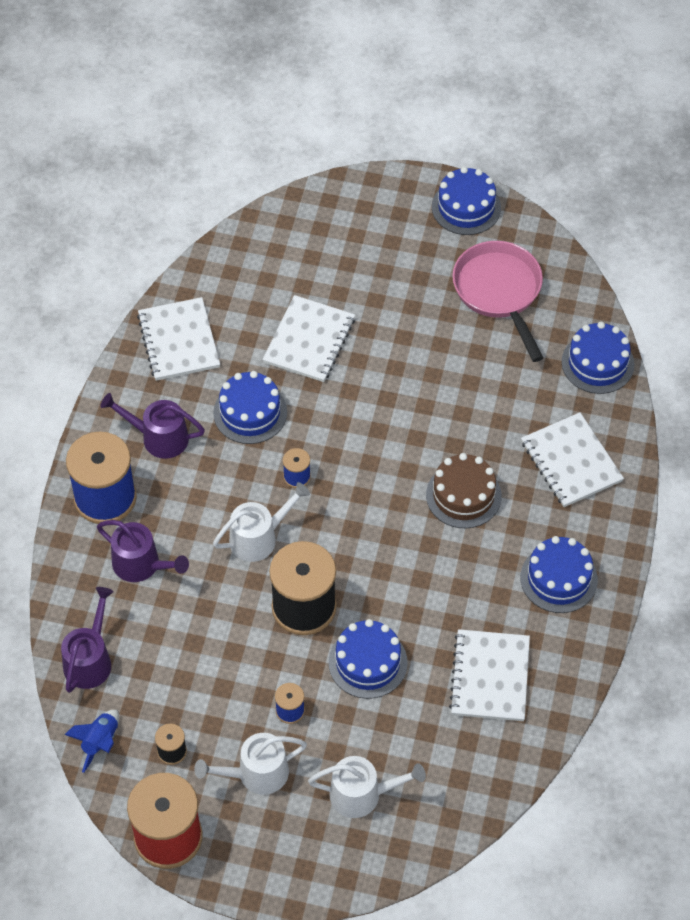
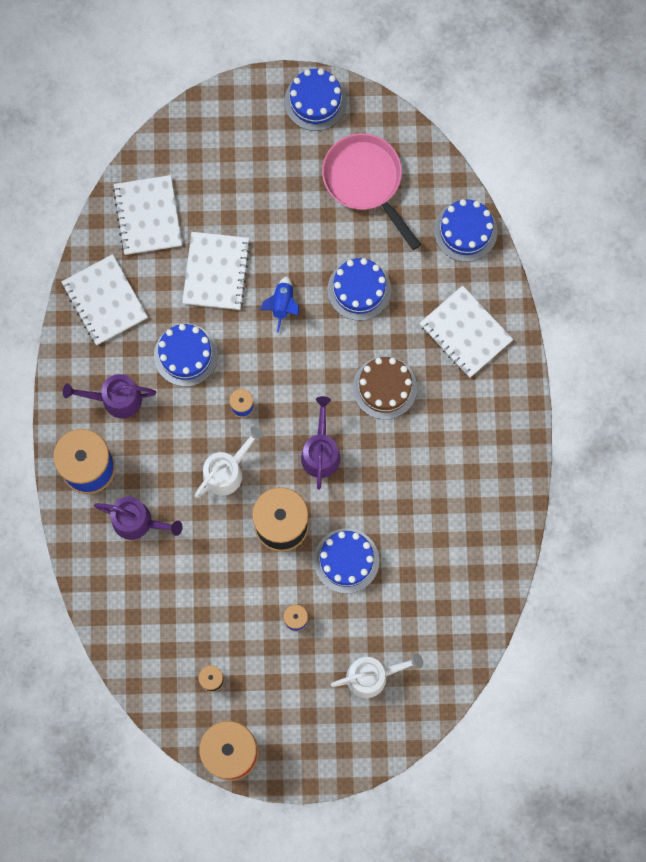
camera: 15 degrees left, 20 degrees up
purple watering can [61,587,114,693] -> purple watering can moved to [301,396,340,490]
blue rocket [64,710,119,773] -> blue rocket moved to [260,276,299,332]
white watering can [194,733,307,795] -> none
white notebook [449,629,530,721] -> white notebook moved to [113,175,182,255]
blue cake [521,536,598,613] -> blue cake moved to [328,258,391,321]

